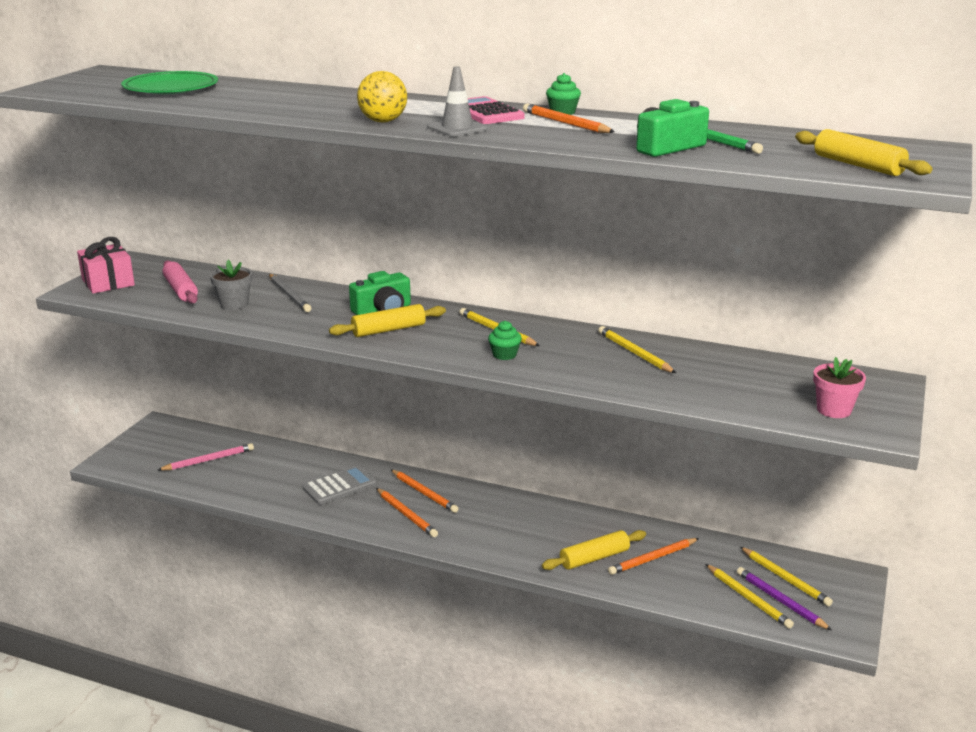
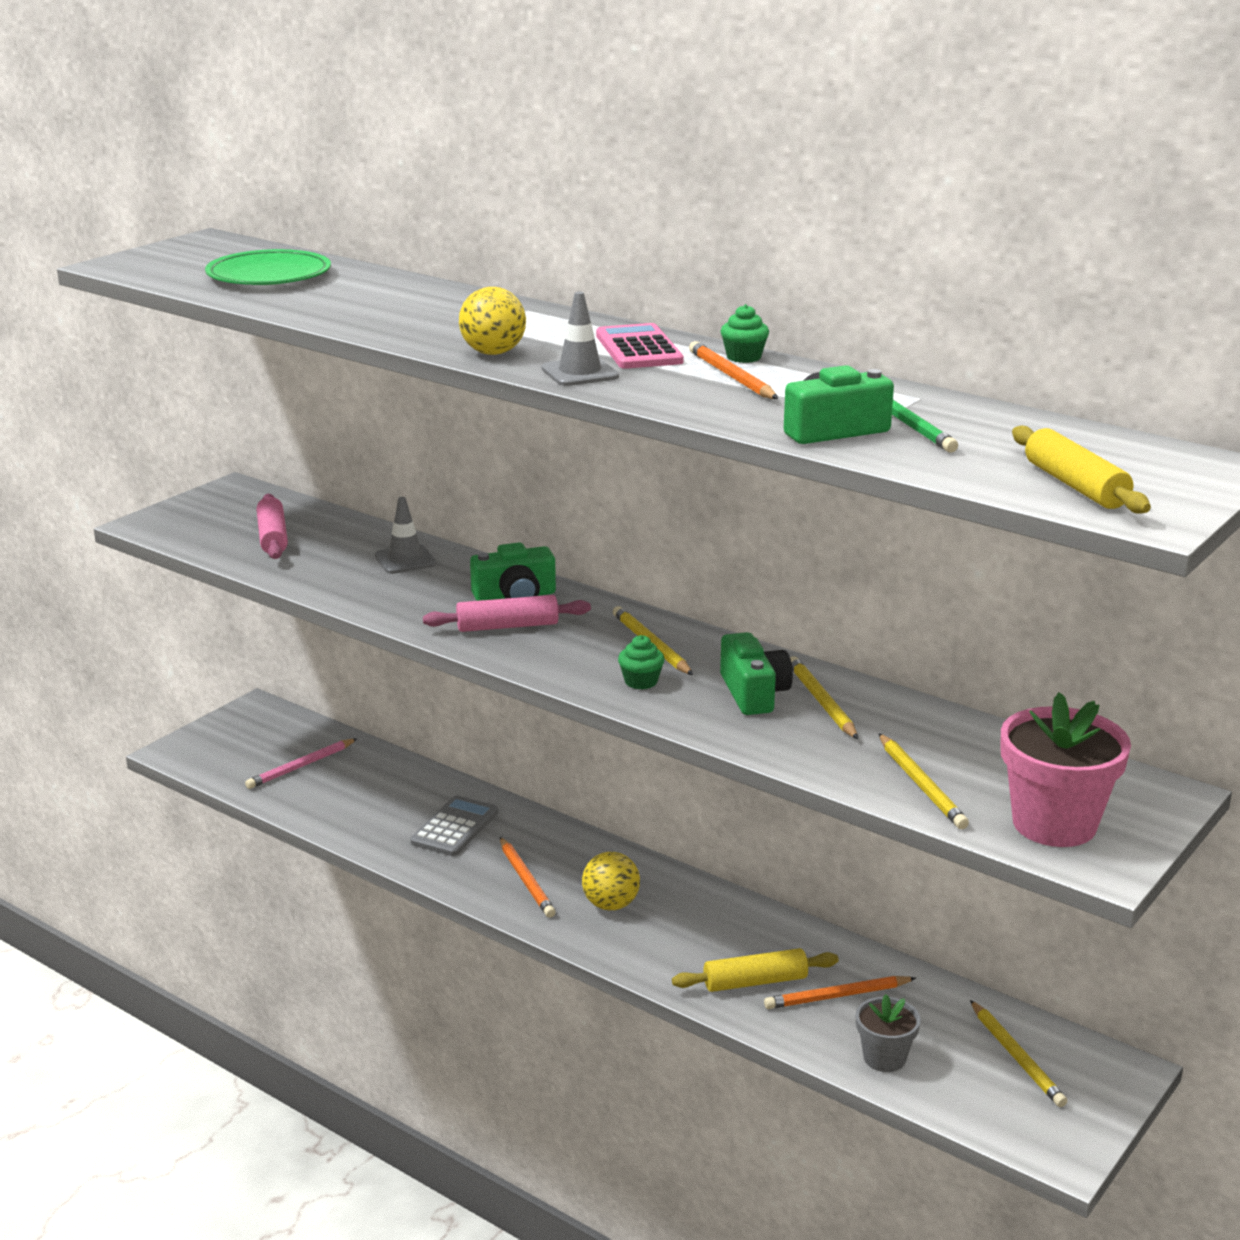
camera: 15 degrees right, 0 degrees up
pink gift [77,237,135,294] -> none
pink pencil [158,443,254,471] -> pink pencil turned 150 degrees clockwise [245,738,357,789]
grey flower pot [210,260,252,310] -> grey flower pot moved to [856,994,921,1072]
grey pencil [269,274,311,312] -> grey traffic cone [375,497,436,574]
grey calculator [303,465,377,505] -> grey calculator turned 45 degrees counterclockwise [410,795,498,856]
yellow rolling pin [329,304,446,337] -> pink rolling pin [423,595,591,632]
orange pencil [391,469,459,513] -> none
yellow pencil [706,564,794,629] -> yellow pencil moved to [879,733,969,829]
purple pencil [737,567,832,631] -> none
pink flower pot [813,357,866,418] -> pink flower pot [1001,692,1131,847], size x1.73
none -> yellow ball [582,852,640,910]
none -> green camera [720,632,793,715]

